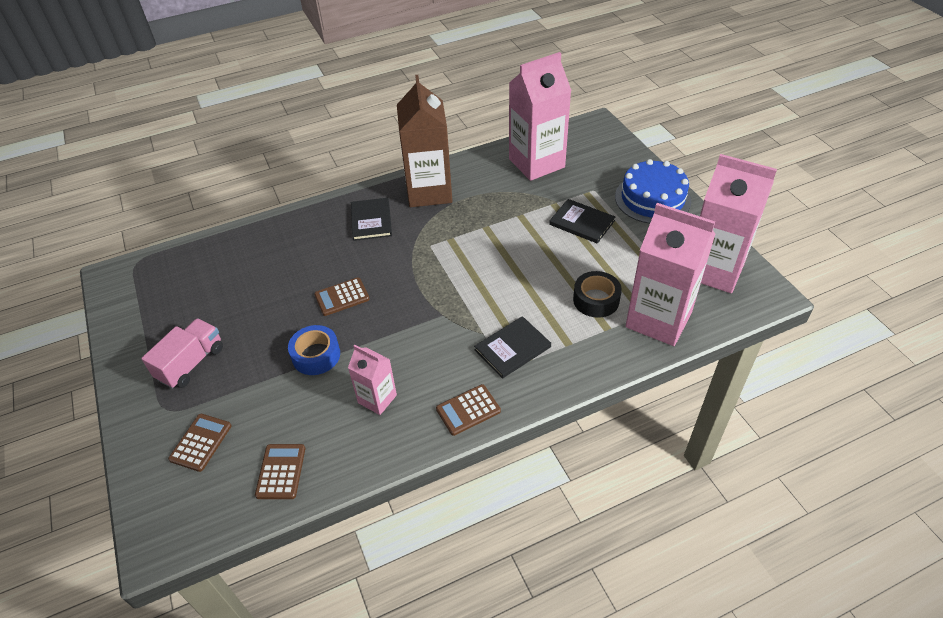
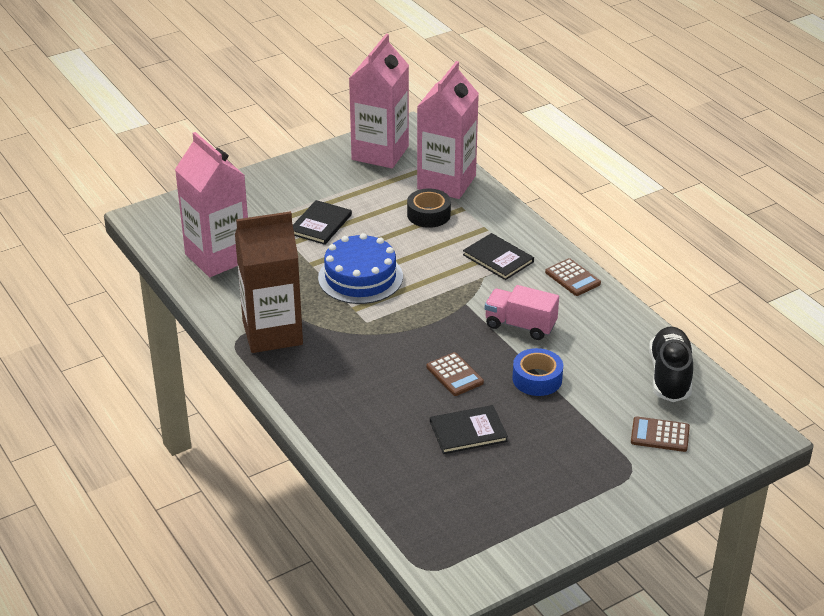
camera: 100 degrees left, 10 degrees down
pink truck [141,318,223,389] -> pink truck moved to [485,285,559,340]
brown calculator [255,444,305,499] -> black shoe [649,326,693,402]
pink carton [348,345,397,415] -> none
black book [351,198,392,241] -> black book moved to [430,405,508,454]
blue cake [615,159,691,224] -> blue cake moved to [318,233,403,304]

